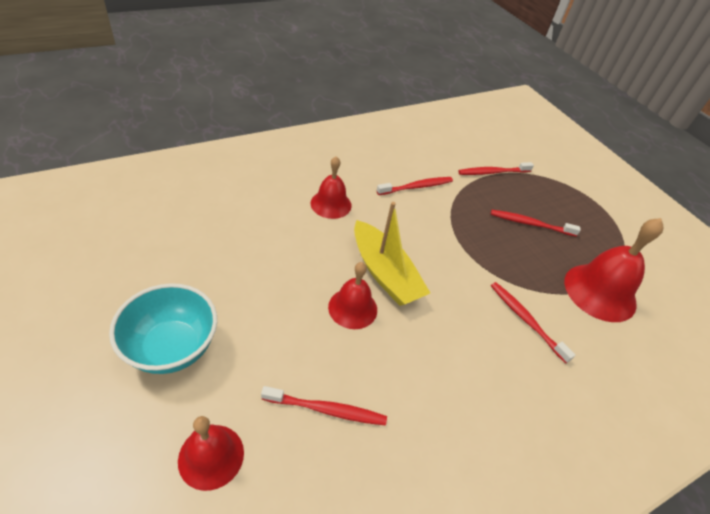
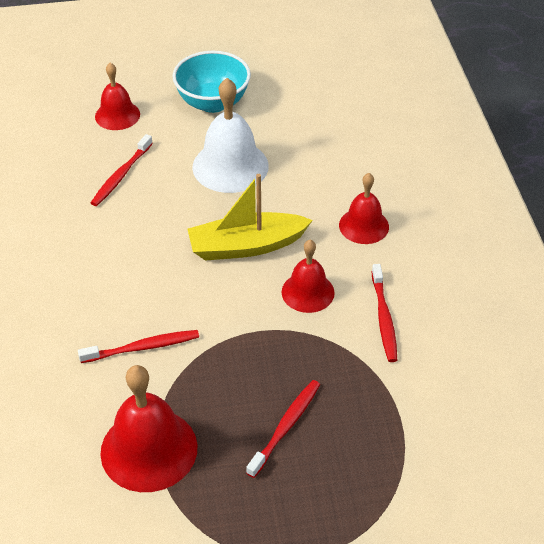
camera: 115 degrees right, 0 degrees up
red bell [328,262,377,329] -> red bell moved to [281,240,335,313]
red toothbrush [458,162,534,175] -> none
none -> white bell [192,78,269,193]

